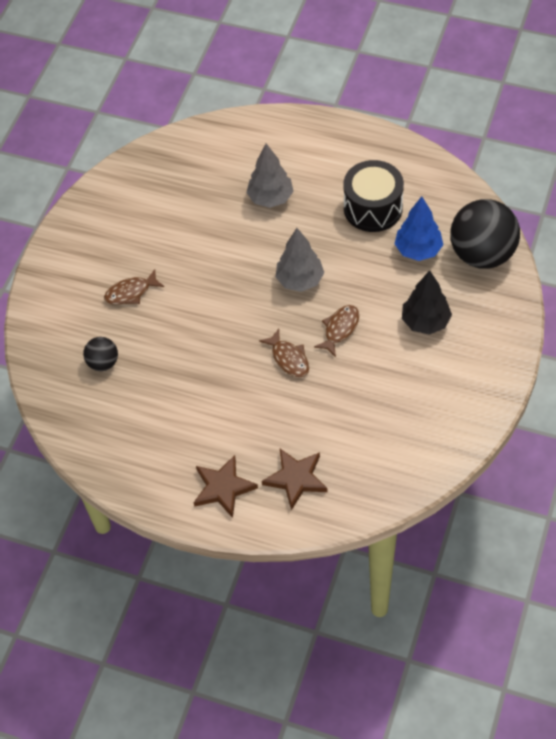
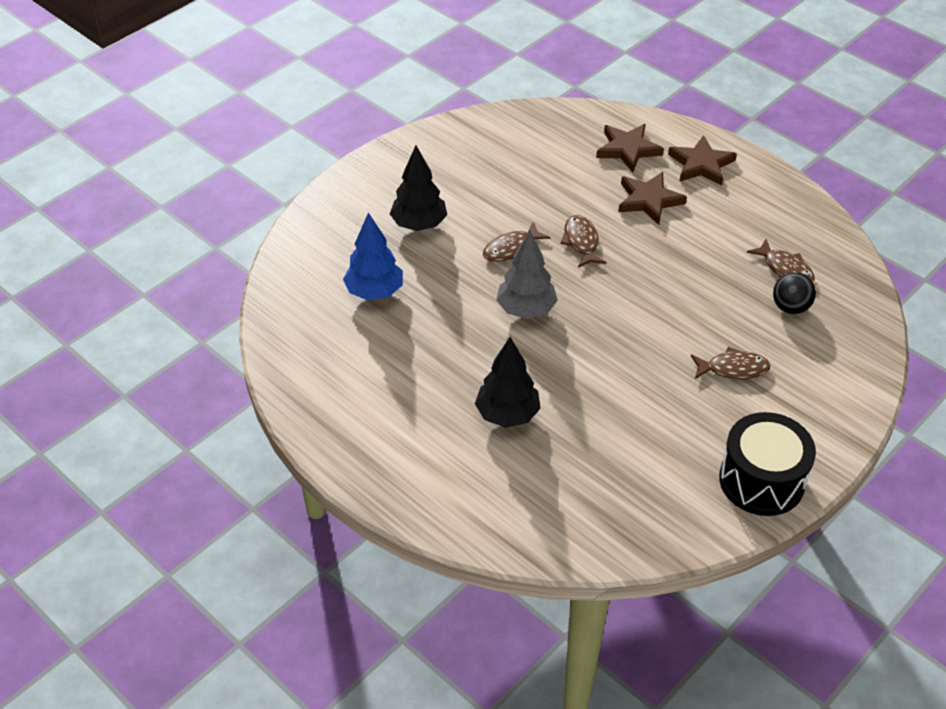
camera: 160 degrees left, 10 degrees down
grey tree [246,144,294,208] -> black tree [475,337,541,428]
black drum [343,160,404,232] -> black drum moved to [719,412,816,516]
black ball [450,199,520,269] -> none
none -> brown star [618,172,687,225]
none -> brown fish [747,239,815,282]

